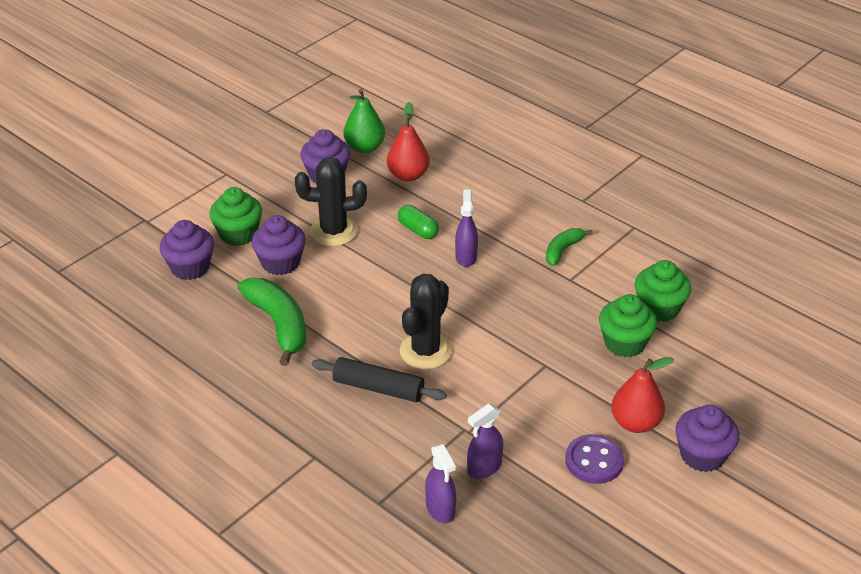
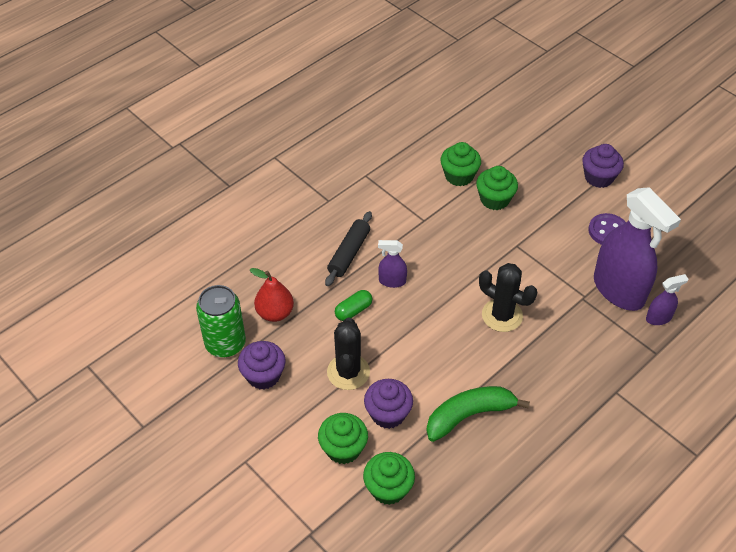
camera: 85 degrees left, 10 degrees up
purple cupcake [160,220,214,280] -> green cupcake [363,452,415,505]
black rolling pin [312,357,447,402] -> black rolling pin moved to [325,211,372,286]
green pear [343,89,385,153] -> green can [196,285,246,357]
purple spray bottle [467,404,503,479] -> purple spray bottle [594,187,681,311], size x2.25
green banana [546,228,593,266] -> none
red pear [611,357,674,433] -> none

